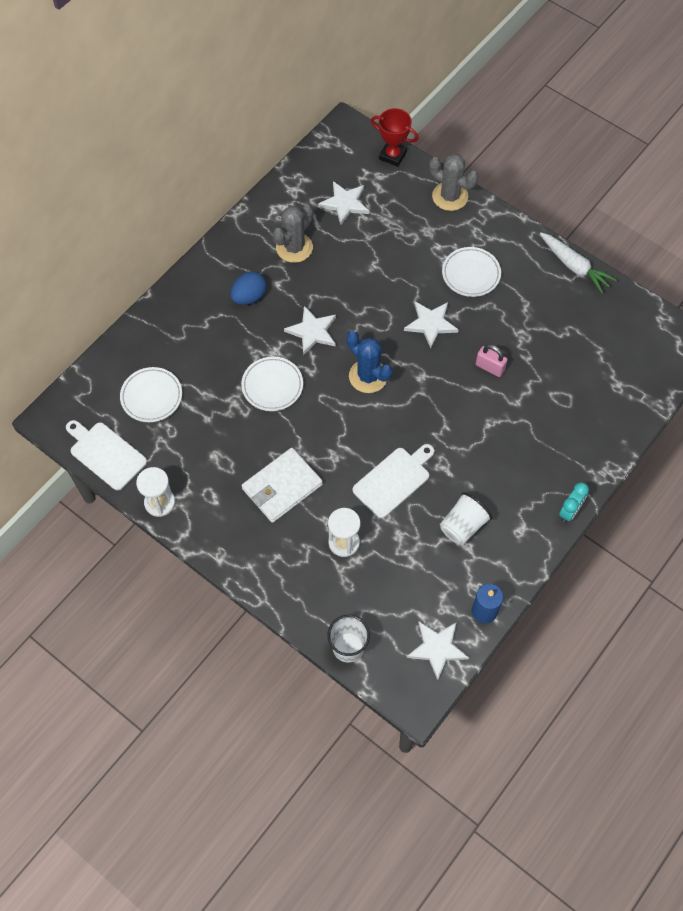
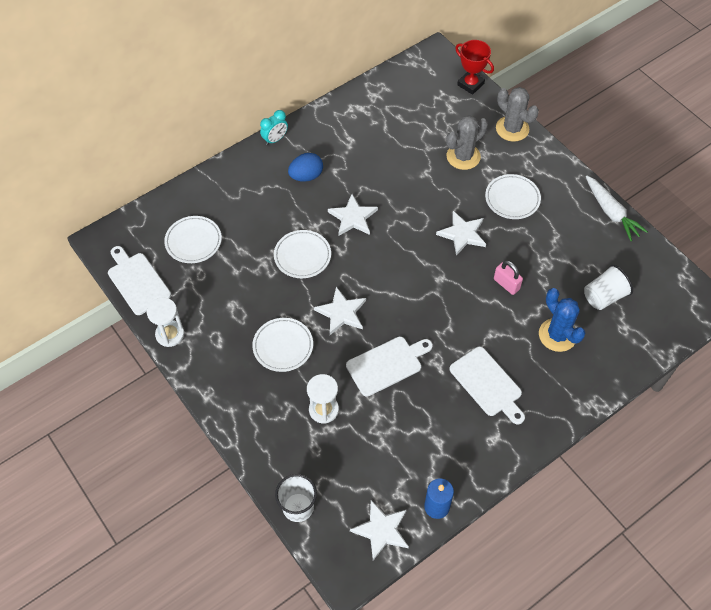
camera: 15 degrees right, 5 degrees down
white wallet [242,448,323,523] -> white plate [252,318,313,372]
grey cactus [273,204,313,263] -> grey cactus moved to [446,115,488,170]
white star [318,181,369,225] -> white star moved to [314,287,366,335]
blue cactus [347,331,392,393] -> blue cactus moved to [539,288,585,352]
white cup [440,492,492,545] -> white cup moved to [584,265,633,310]
turquoise clock [559,482,589,522] -> turquoise clock moved to [260,110,288,145]
none -> white cutting board [449,347,525,425]

